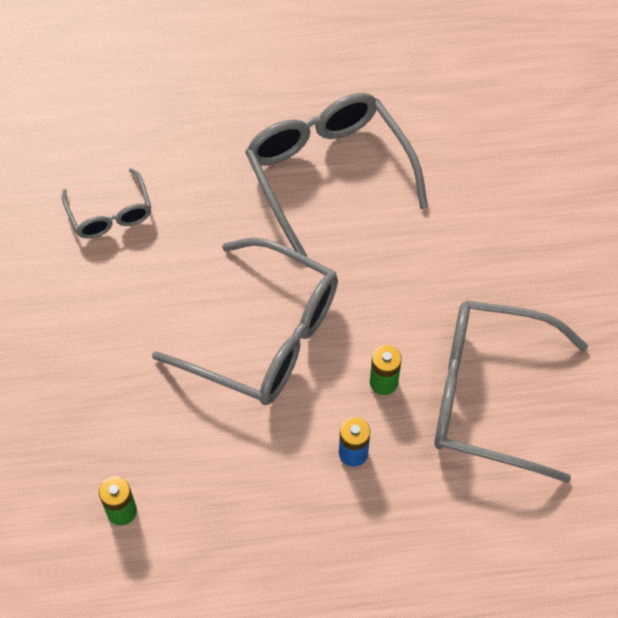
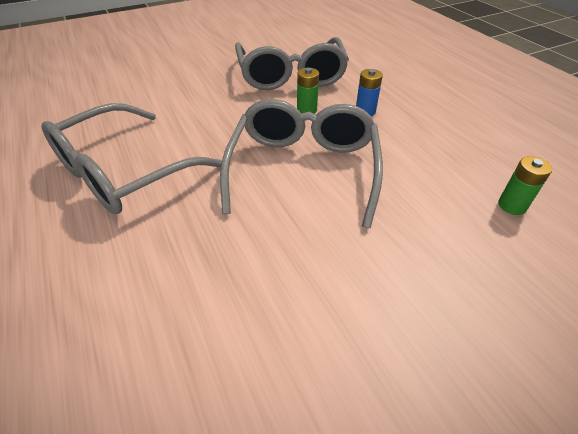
camera: 110 degrees left, 15 degrees down
grey glasses [62,168,151,239] -> none

